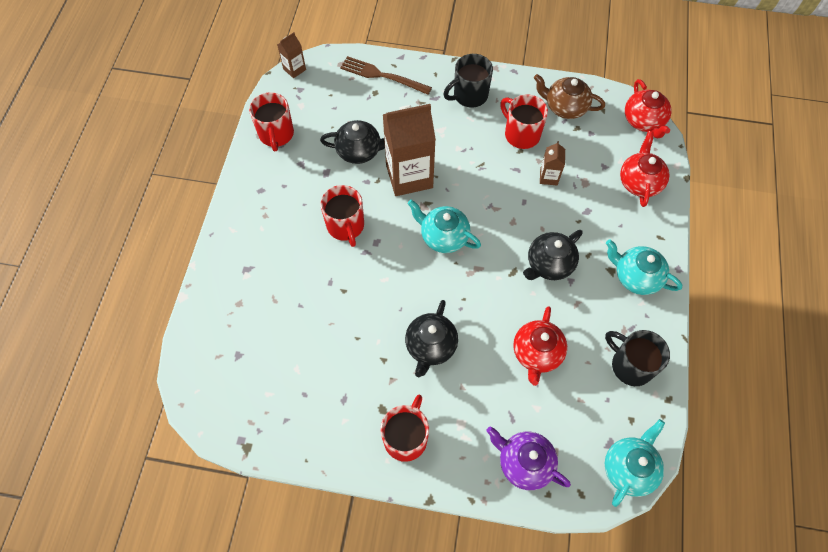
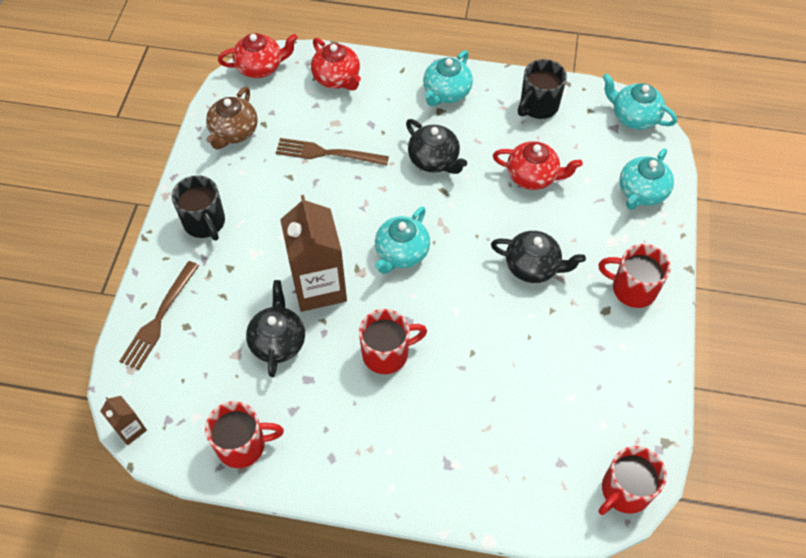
camera: 90 degrees left, 5 degrees down
purple teapot [487,426,571,490] -> turquoise teapot [619,148,674,210]
red mug [500,94,548,149] -> red mug moved to [598,446,667,515]
brown carton [540,141,565,185] -> brown fork [276,138,389,166]
red teapot [620,131,669,207] -> red teapot turned 135 degrees counterclockwise [311,38,361,91]

